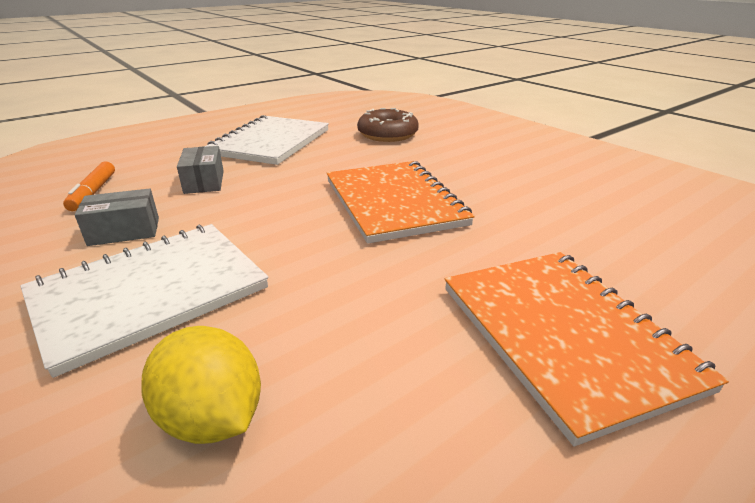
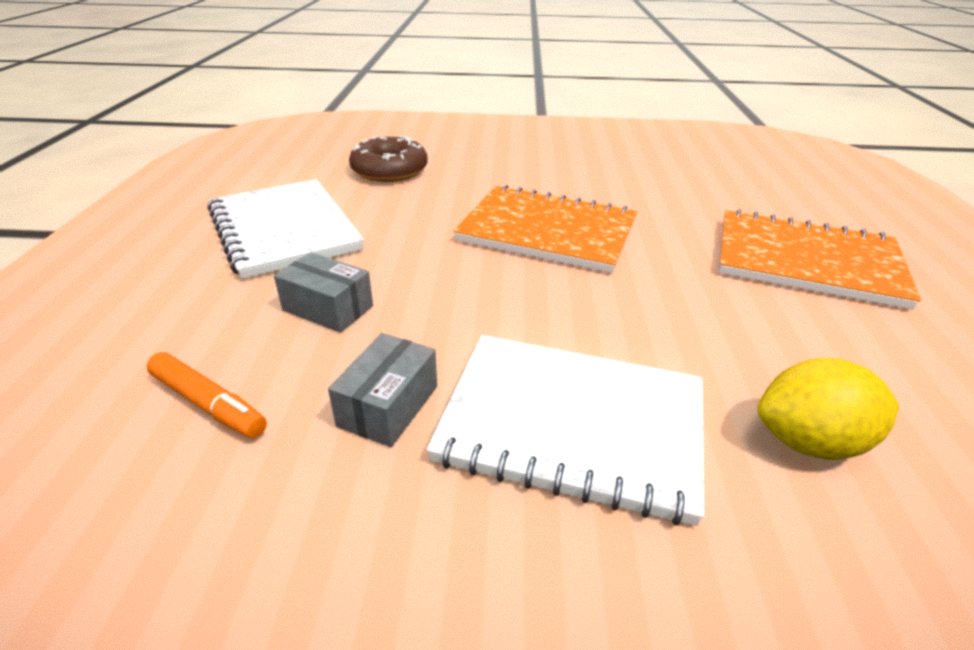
camera: 50 degrees left, 5 degrees up
white notebook [20,224,268,378] -> white notebook turned 75 degrees counterclockwise [426,335,705,526]

